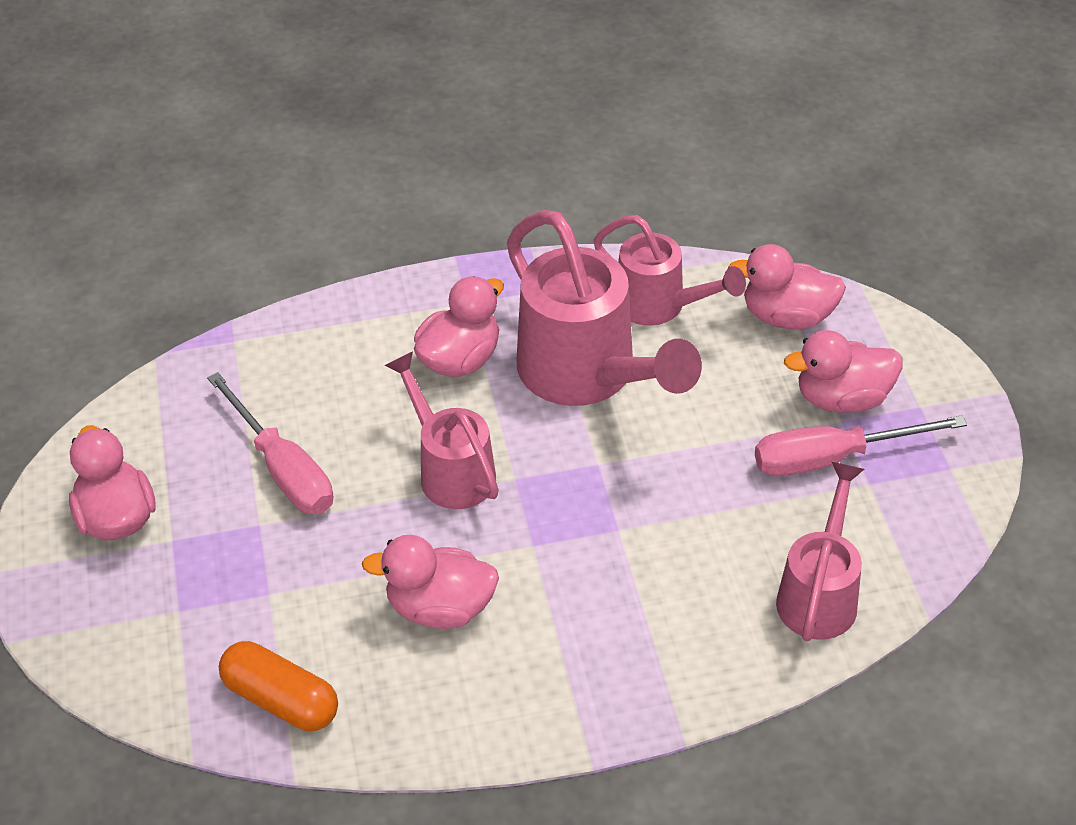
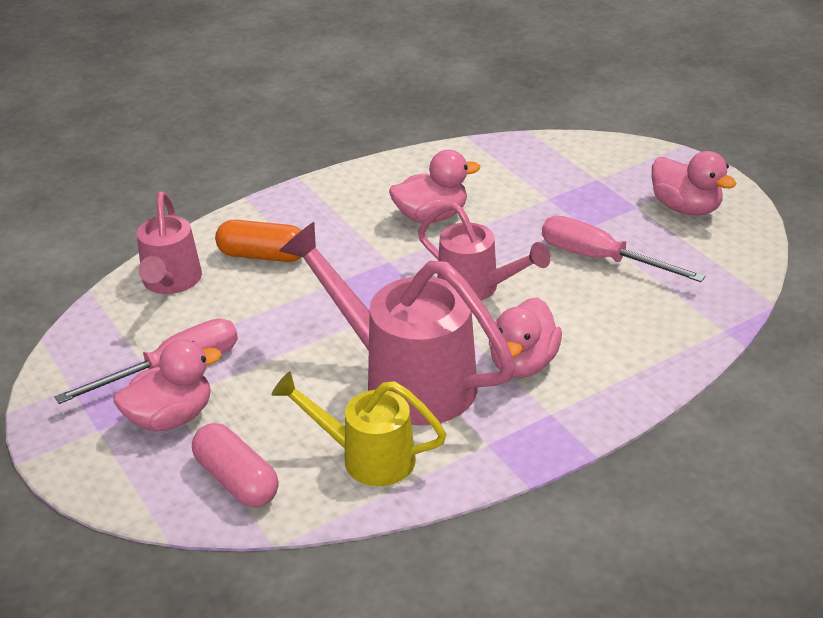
camera: 160 degrees right, 10 degrees down
orange capsule [219,641,338,731] -> orange capsule moved to [215,220,302,262]
pink watering can [593,215,746,326] -> yellow watering can [271,371,447,486]
pink duck [728,244,846,329] -> pink capsule [192,423,279,507]

